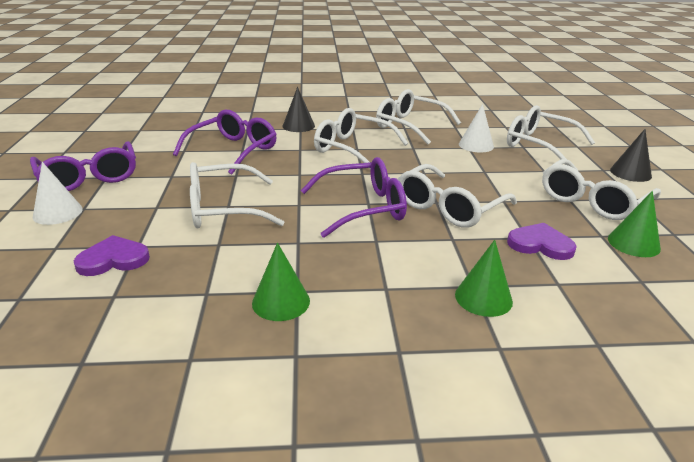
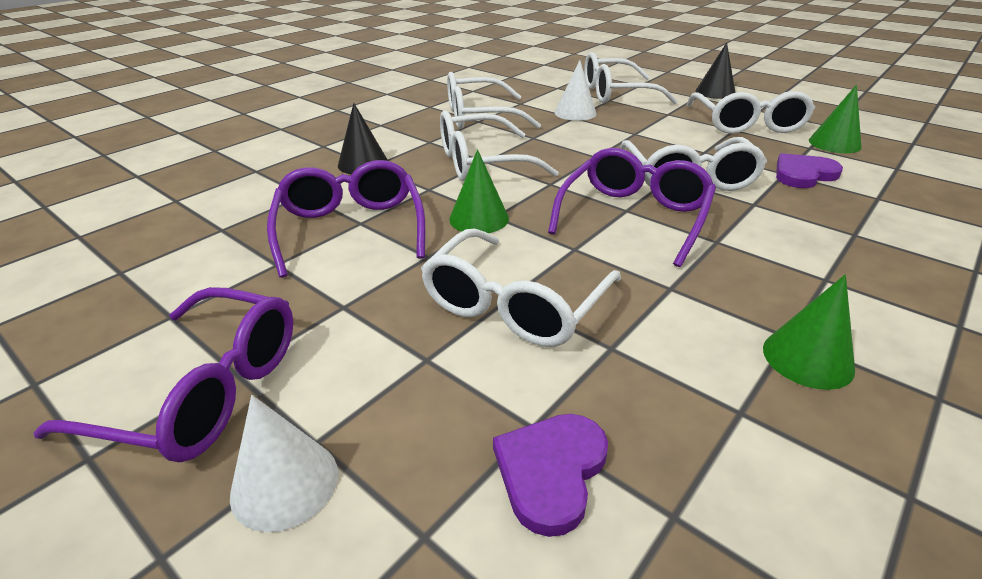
camera: 45 degrees left, 5 degrees up
green cone [455,240,513,317] -> green cone moved to [449,149,509,233]

